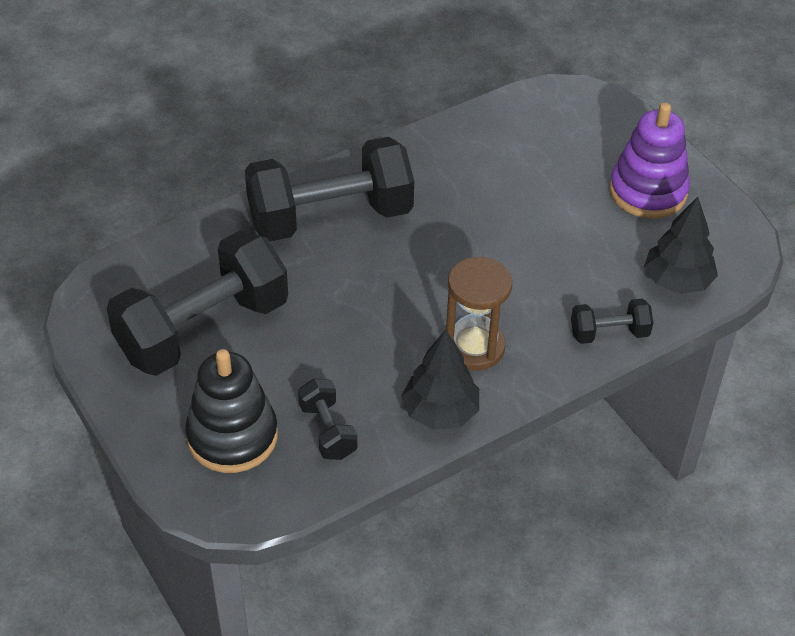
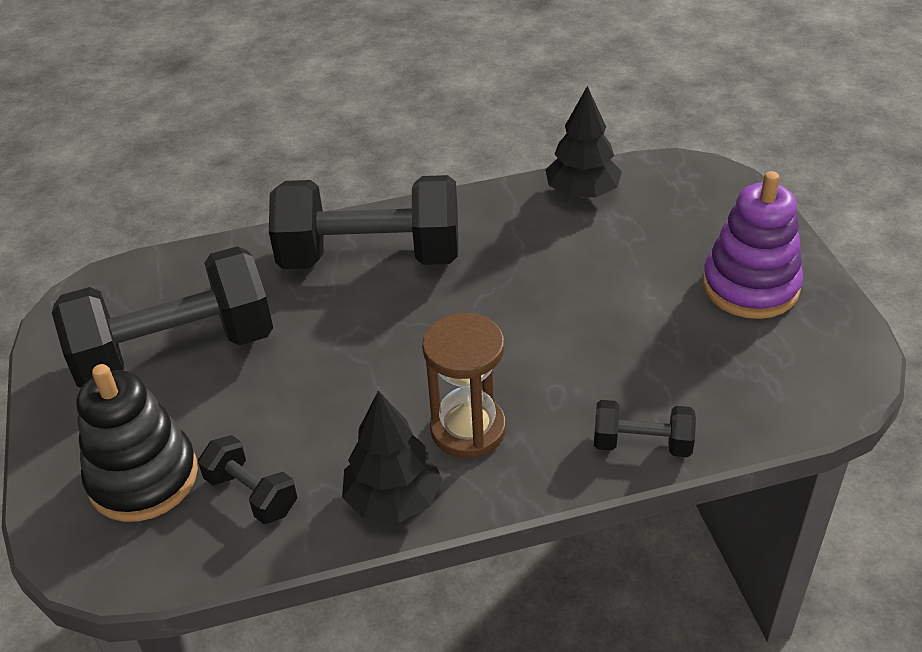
camera: 20 degrees right, 5 degrees down
black dumbbell [298,378,357,460] -> black dumbbell turned 45 degrees counterclockwise [198,435,297,524]
black tree [644,197,718,294] -> black tree moved to [545,86,622,198]

